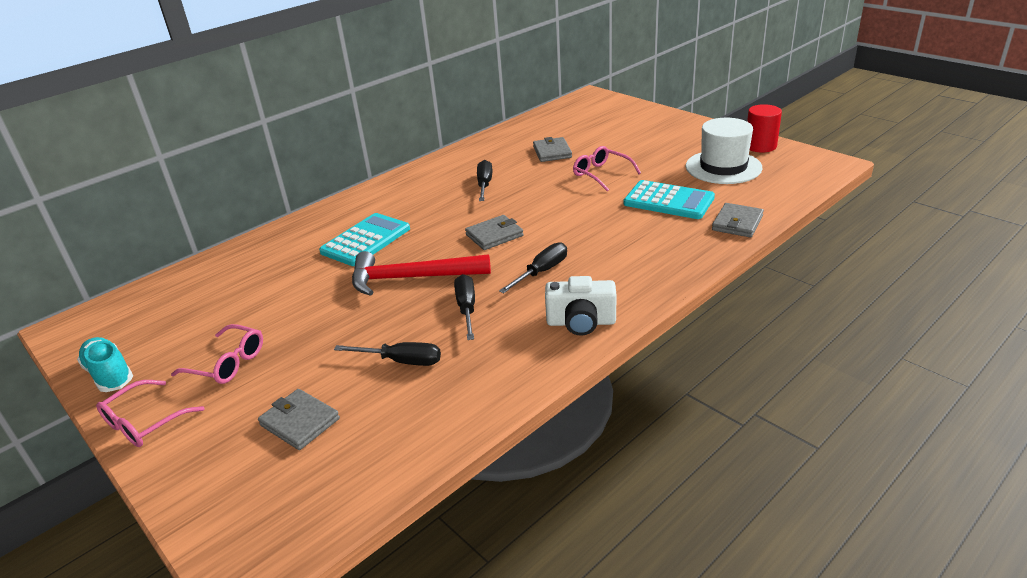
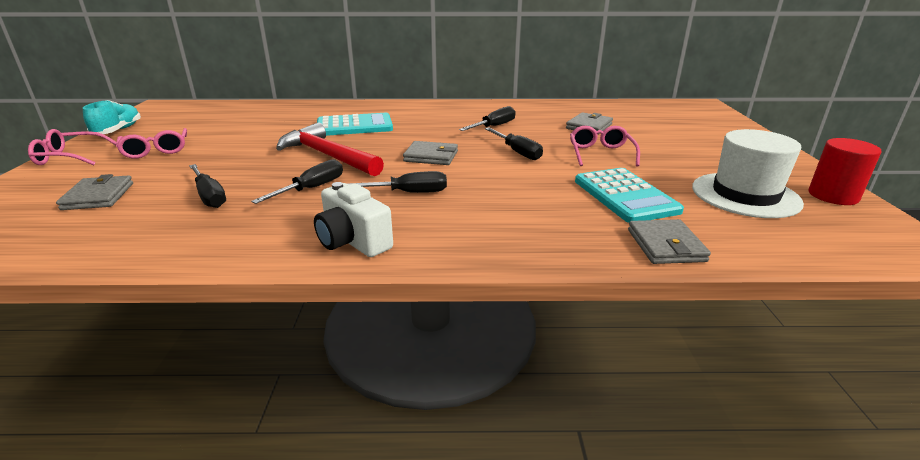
camera: 40 degrees right, 5 degrees down
grey wallet [712,203,764,237] -> grey wallet turned 75 degrees counterclockwise [628,219,711,264]
none -> black screwdriver [485,127,543,160]

